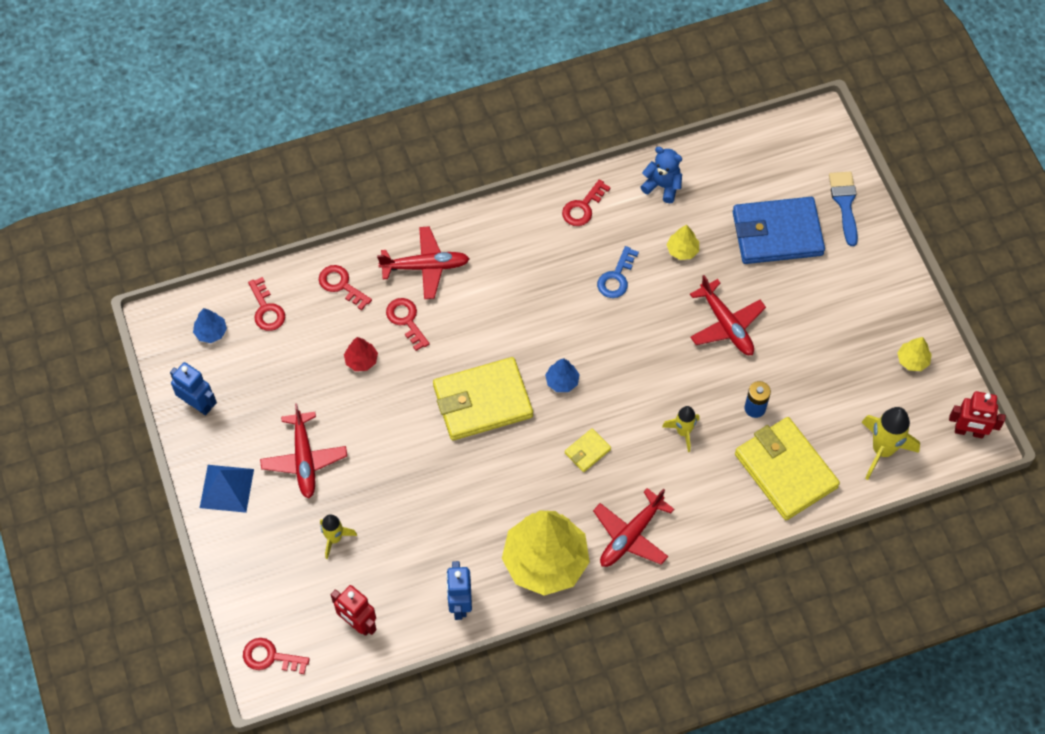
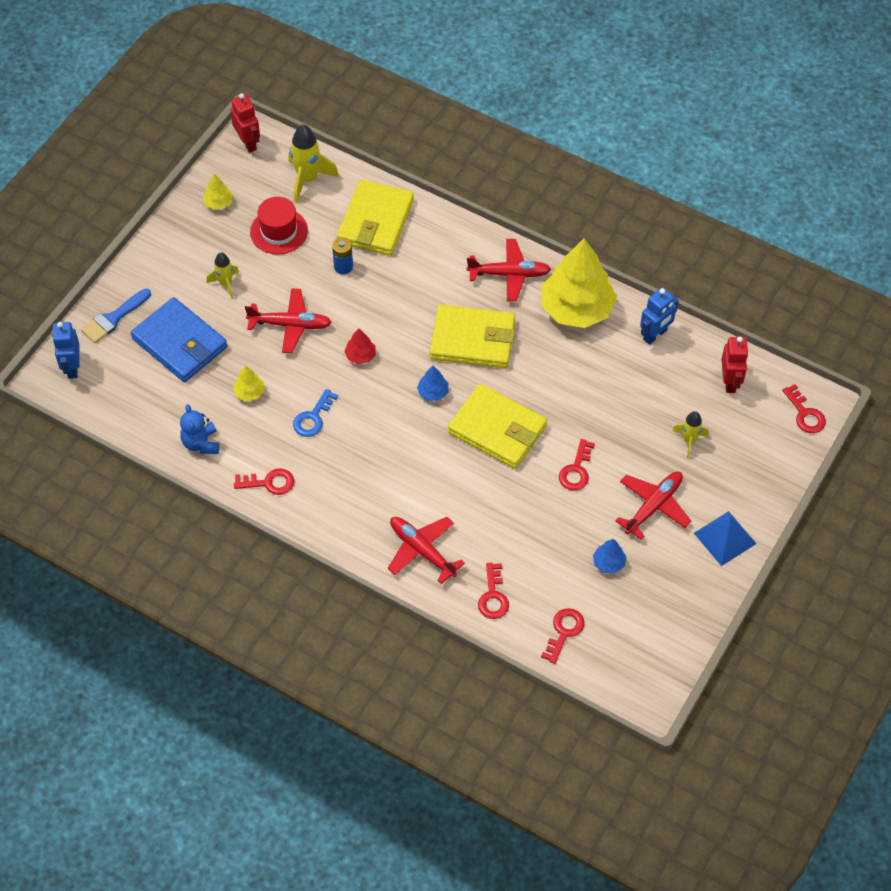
camera: 130 degrees left, 5 degrees down
blue robot [170,362,217,415] -> blue robot moved to [52,322,80,379]
blue tree [193,308,227,343] -> blue tree moved to [593,539,627,573]
red tree [344,337,378,371] -> red tree moved to [344,329,376,364]
red key [386,298,430,351] -> red key moved to [559,439,595,491]
yellow wallet [565,428,611,472] -> yellow wallet [430,304,515,368], size x2.29
blue key [597,246,639,298] -> blue key turned 135 degrees clockwise [293,389,338,437]
yellow rocket [662,406,700,452] -> yellow rocket moved to [207,252,239,299]
red plane [690,275,766,355] -> red plane turned 75 degrees clockwise [245,288,332,353]
none -> red hat [250,197,308,254]

